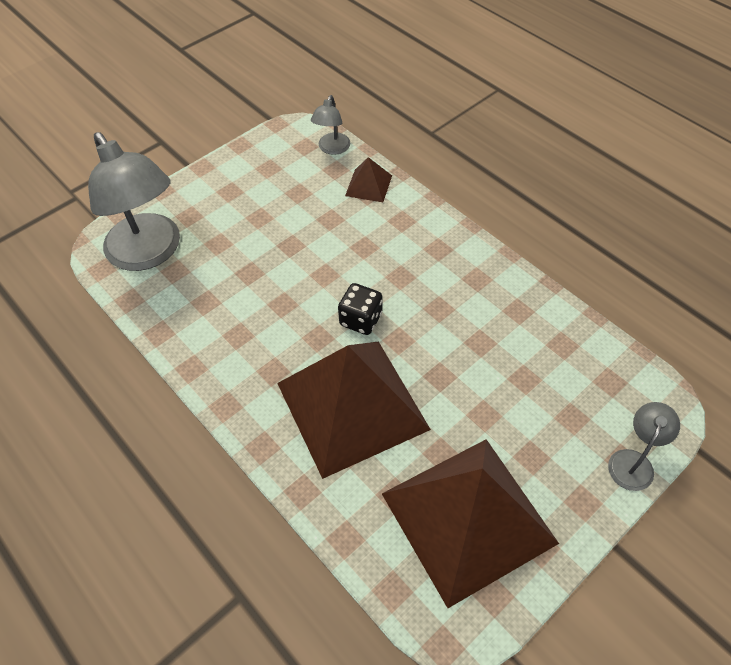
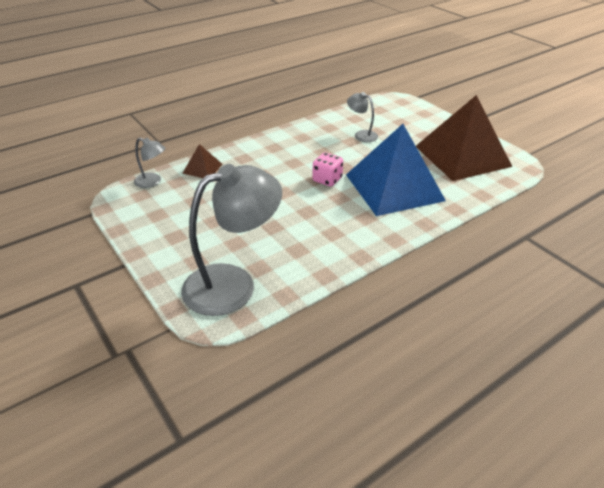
camera: 85 degrees left, 15 degrees down
brown pyramid [277,341,431,479] -> blue pyramid [346,124,446,216]
black dice [338,283,382,335] -> pink dice [312,152,343,187]
grey lamp [608,402,680,491] -> grey lamp moved to [347,92,378,142]

